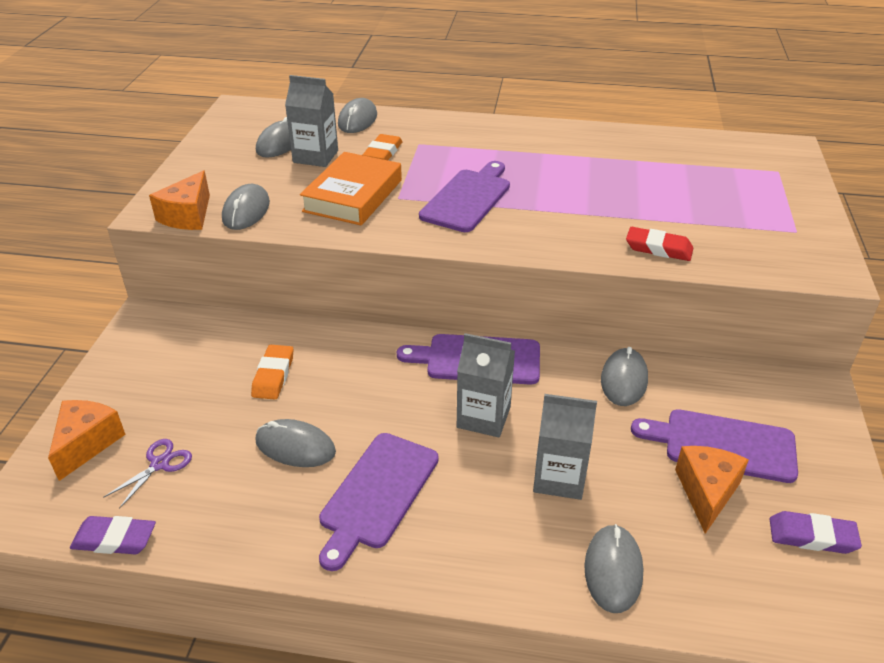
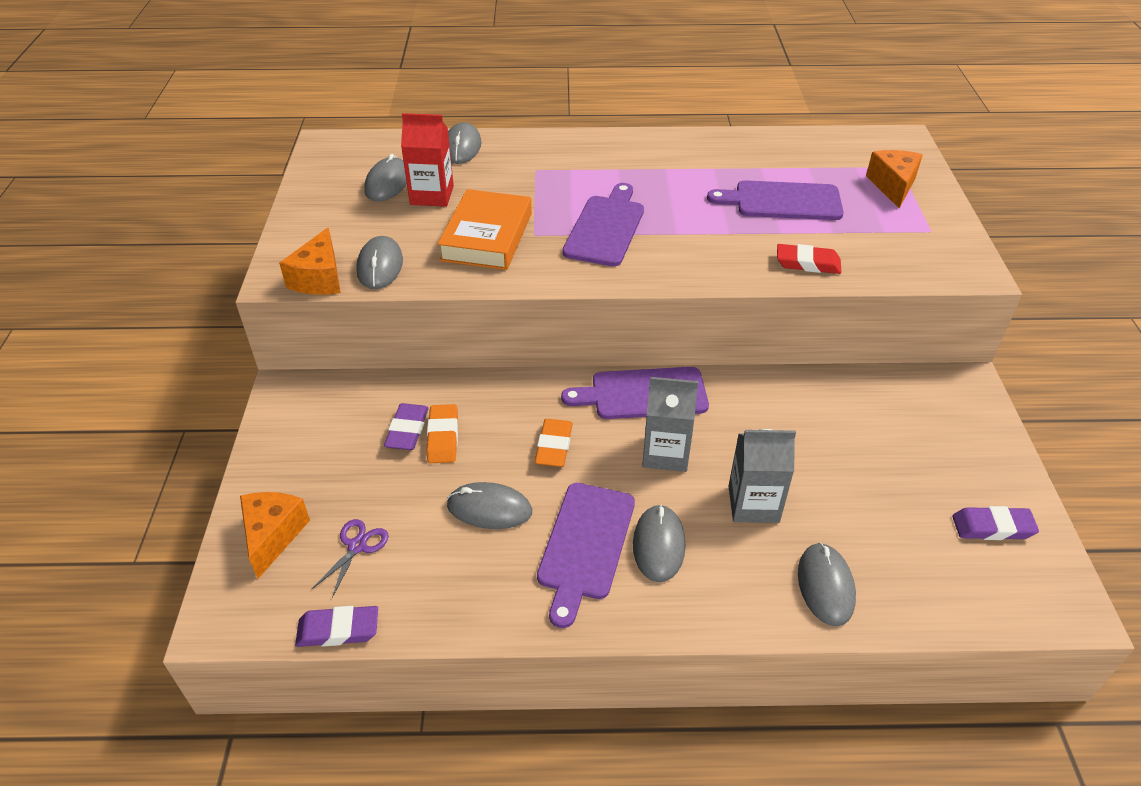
camera: 10 degrees left, 5 degrees up
grey carton [285,75,338,167] -> red carton [401,113,454,207]
orange eraser [363,134,402,160] -> orange eraser moved to [535,419,573,467]
grey mouse [601,347,648,406] -> grey mouse moved to [633,504,686,582]
purple cutting board [631,409,798,483] -> purple cutting board moved to [707,180,844,220]
orange cheese [675,446,749,534] -> orange cheese moved to [866,150,923,208]
none -> purple eraser [384,403,429,450]

